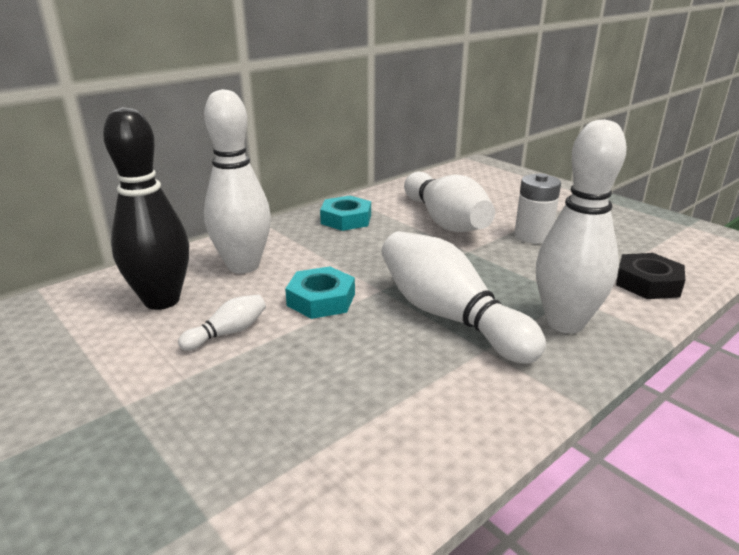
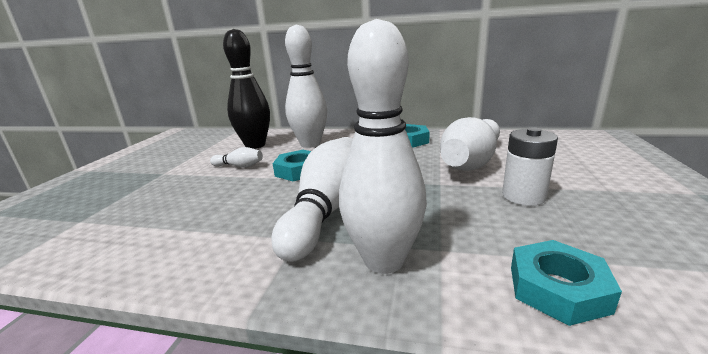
camera: 55 degrees right, 5 degrees down
black nut [616,253,685,299] -> turquoise nut [511,240,622,326]

